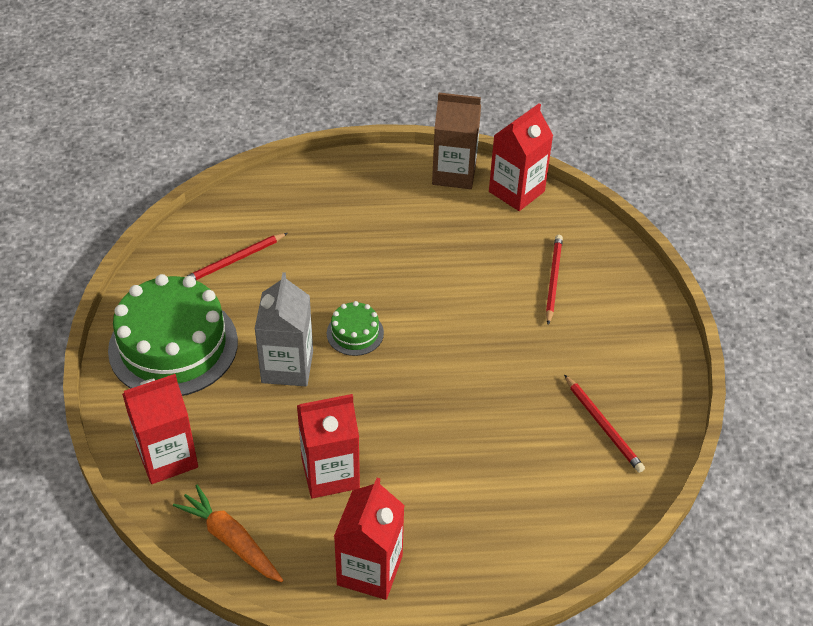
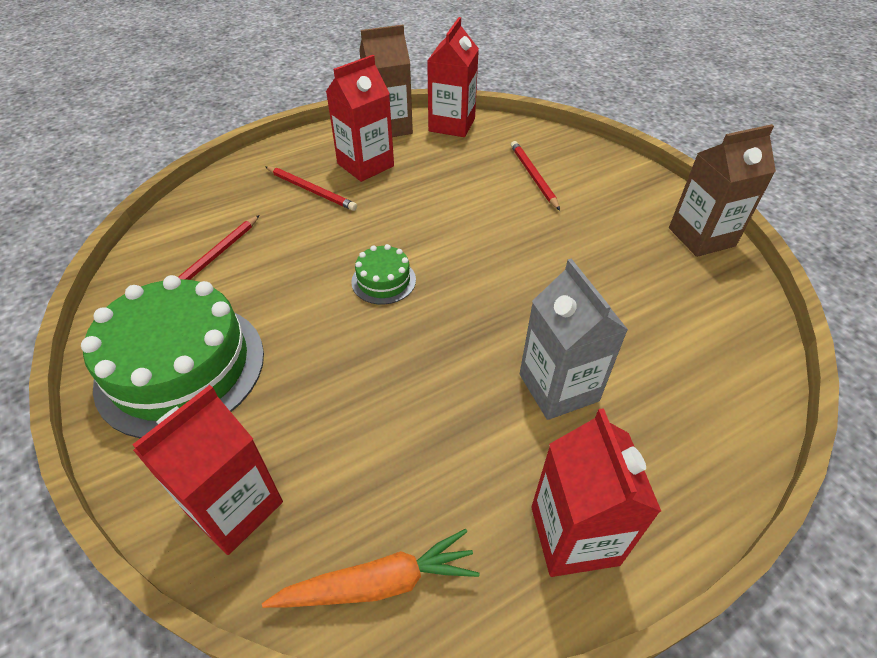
camera: 25 degrees left, 0 degrees up
orange carrot [173,485,283,582] -> orange carrot turned 150 degrees clockwise [262,529,479,608]
grey carton [255,272,313,386] -> grey carton moved to [520,259,628,420]
red carton [297,394,360,499] -> red carton moved to [326,55,394,182]
red pencil [564,374,645,473] -> red pencil moved to [265,166,357,211]
none -> brown carton [669,124,776,257]

